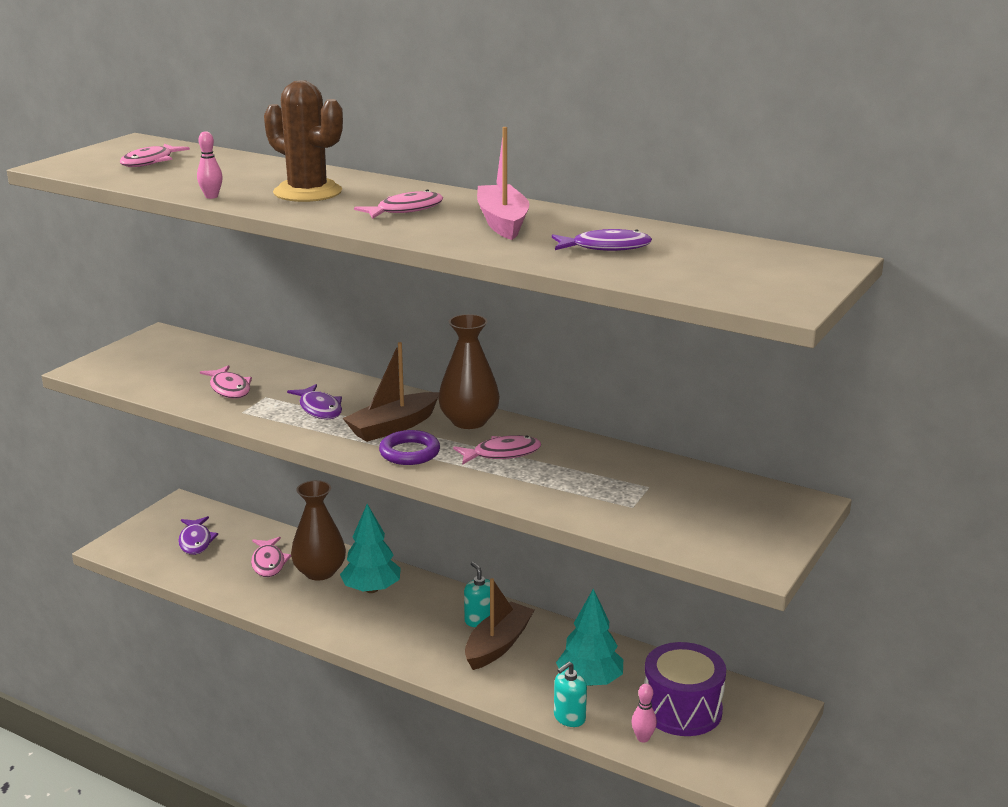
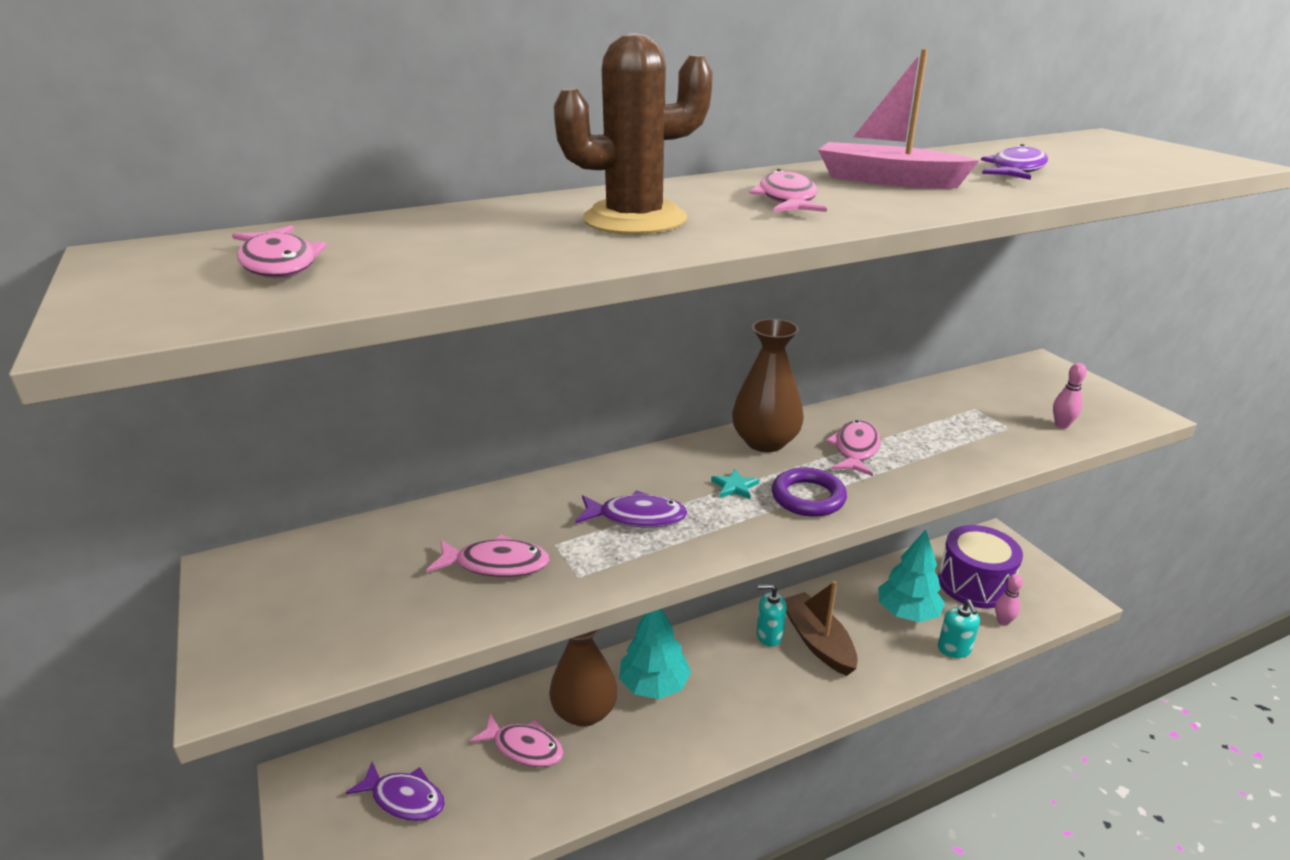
camera: 55 degrees left, 5 degrees up
pink bowling pin [197,131,223,199] -> pink bowling pin moved to [1053,363,1087,428]
brown boat [343,342,439,442] -> turquoise star [711,469,759,499]

